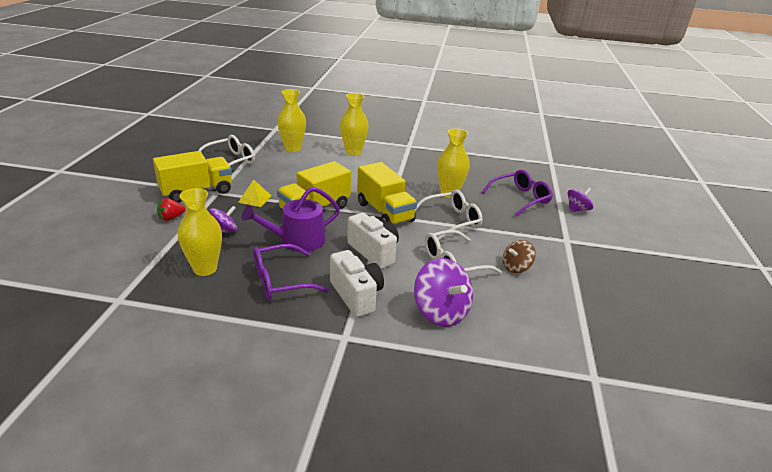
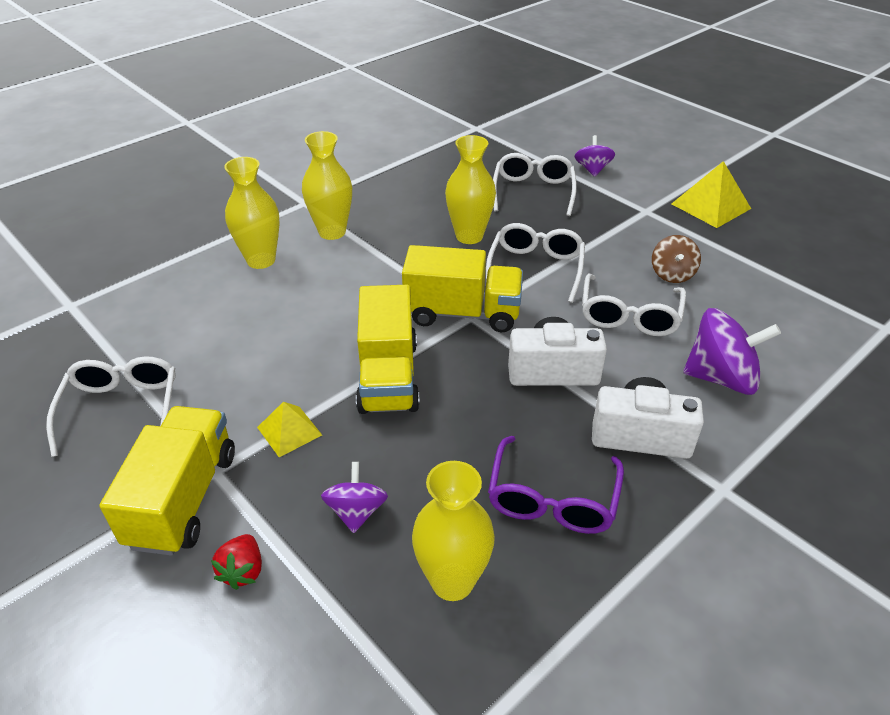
camera: 50 degrees left, 10 degrees up
purple watering can [241,187,340,252] -> none
yellow vase [277,89,306,152] -> yellow vase moved to [302,131,352,240]
purple glasses [482,170,553,216] -> white glasses [493,153,577,216]
none -> yellow pyramid [672,161,751,228]

